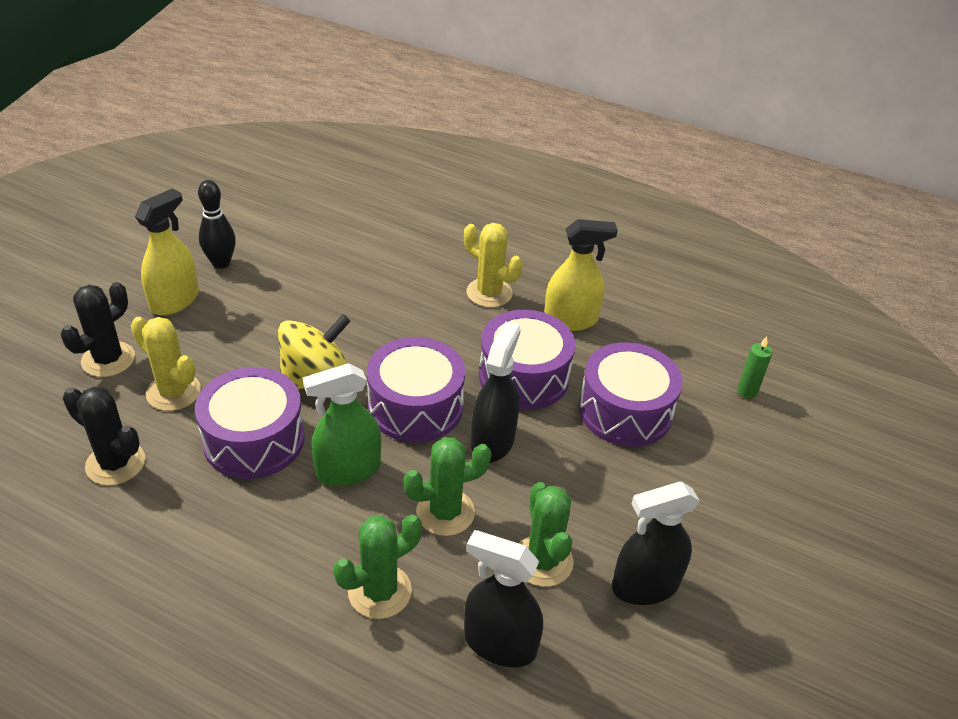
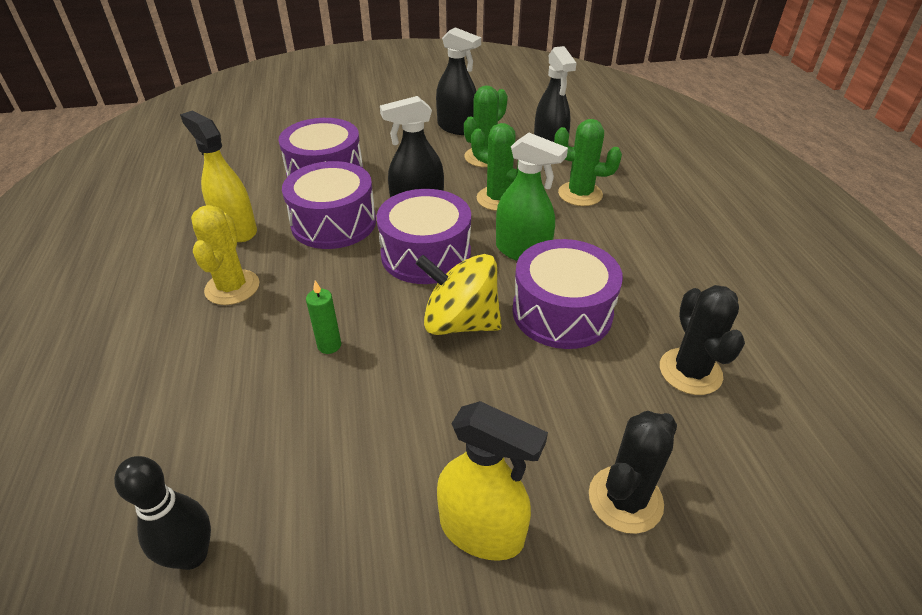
camera: 125 degrees left, 0 degrees up
black cactus [61,282,135,377] -> black cactus turned 45 degrees counterclockwise [589,411,677,534]
yellow cactus [131,317,201,411] -> none
yellow spray bottle [135,188,199,316] -> yellow spray bottle turned 150 degrees counterclockwise [437,401,548,561]
black bowling pin [198,180,236,269] -> black bowling pin moved to [114,456,211,570]
green candle [737,337,773,399] -> green candle moved to [306,281,341,354]

